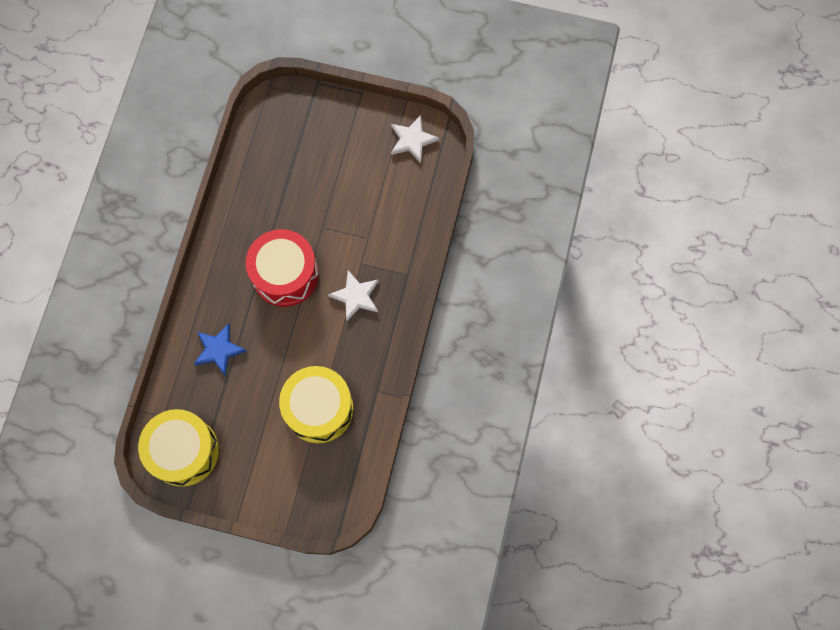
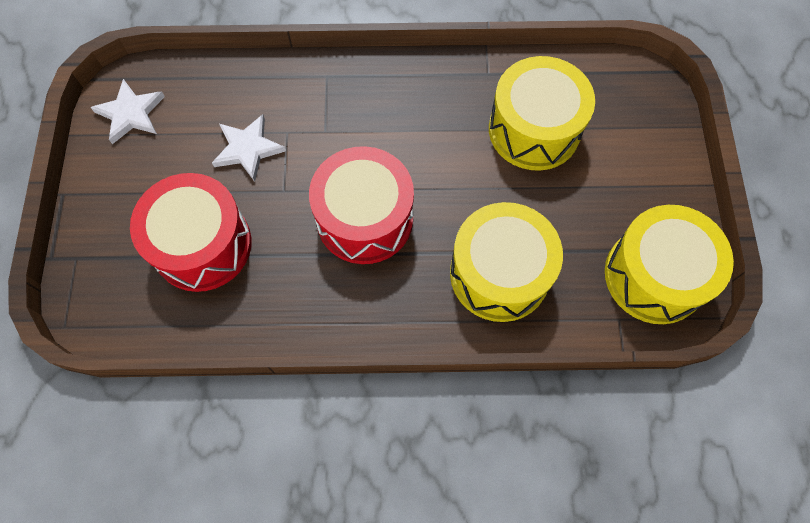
camera: 105 degrees left, 5 degrees down
blue star [194,323,247,376] -> yellow drum [450,202,563,322]
white star [328,270,379,321] -> white star moved to [212,114,286,182]
none -> red drum [130,173,251,292]

